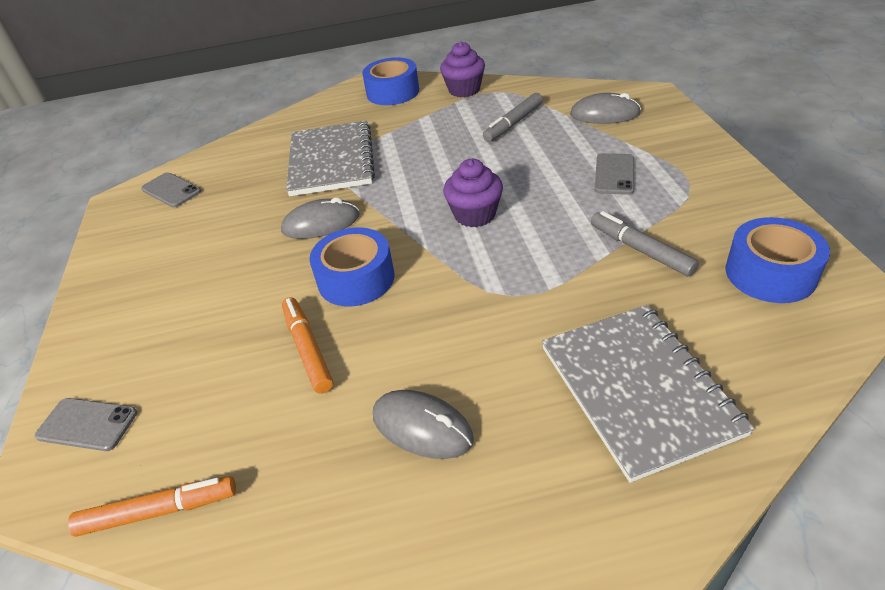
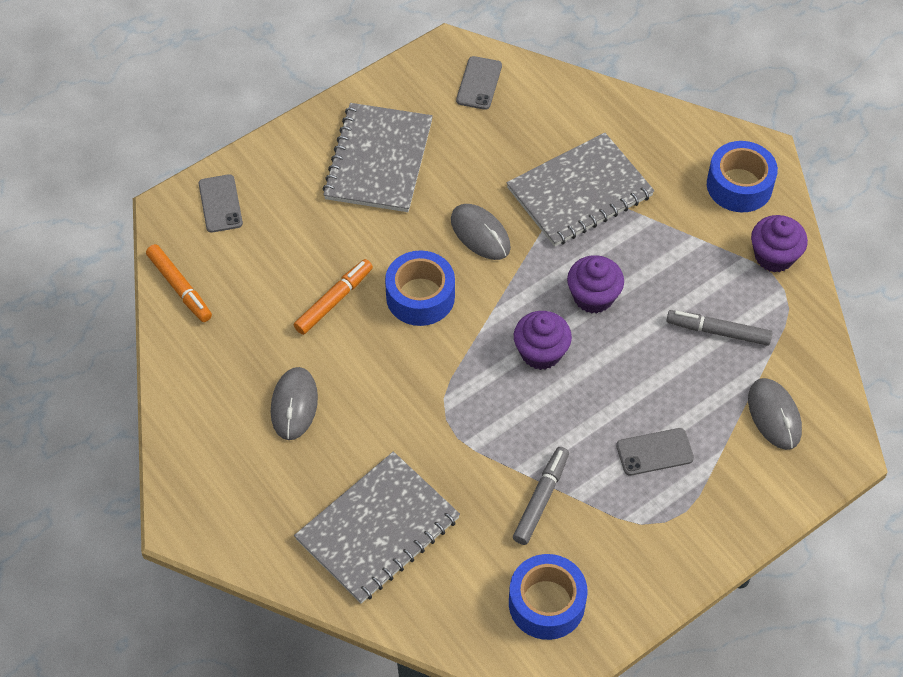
camera: 60 degrees right, 15 degrees up
none -> grey notebook [322,103,433,212]
none -> purple cupcake [567,255,624,314]

